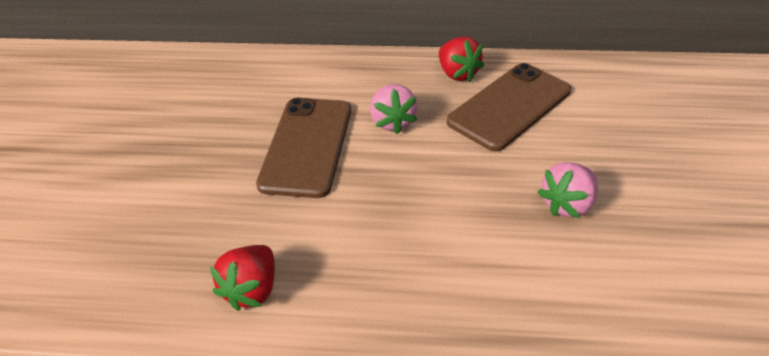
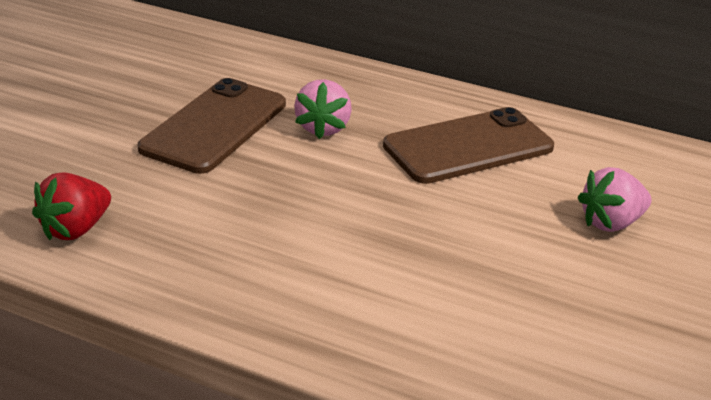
camera: 15 degrees right, 10 degrees down
red strawberry [439,37,484,82] -> none
pink strawberry [538,162,598,218] -> pink strawberry moved to [578,167,651,232]

